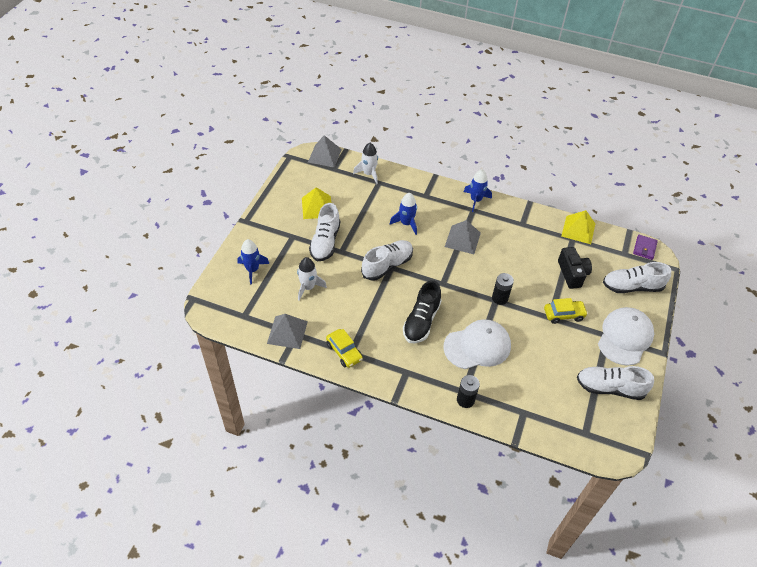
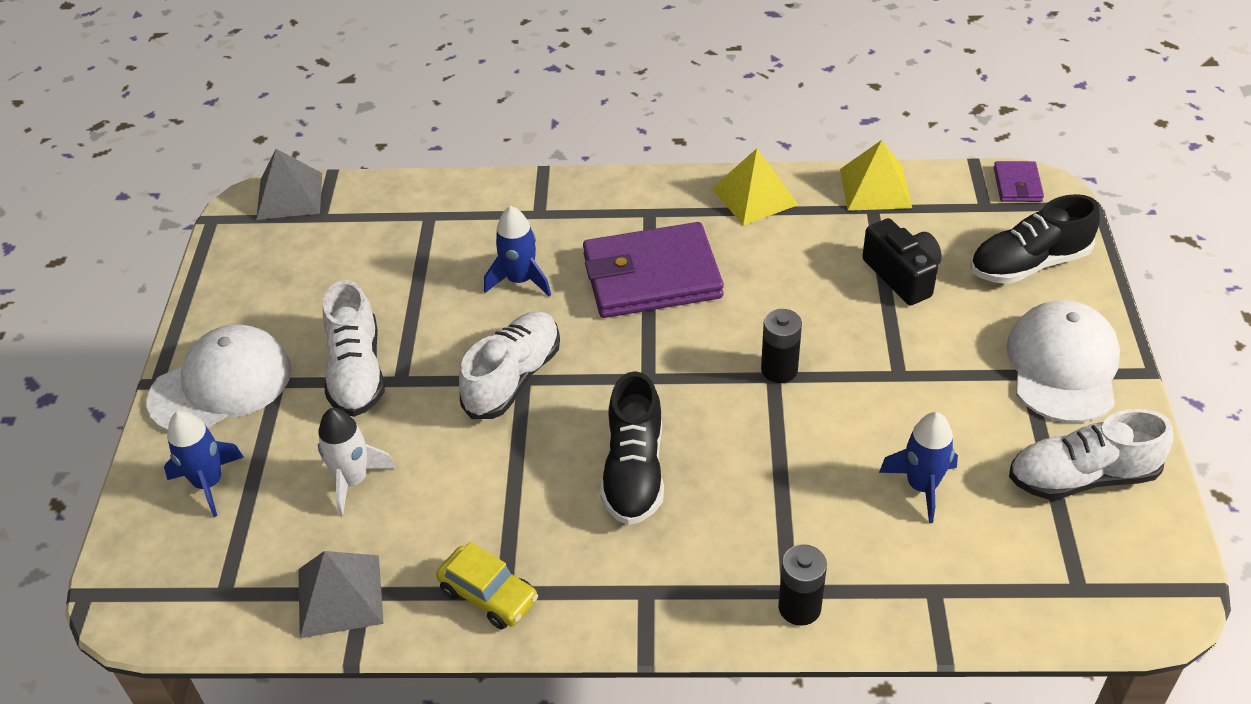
camera: 15 degrees left, 5 degrees down
yellow pyramid [302,187,331,219] -> yellow pyramid moved to [712,148,799,225]
white rocket [353,143,378,184] -> none
white cap [443,319,511,369] -> white cap moved to [147,324,291,431]
grey pyramid [445,220,481,254] -> purple wallet [583,222,724,318]
blue rocket [464,169,492,212] -> blue rocket moved to [879,412,958,523]
yellow car [544,298,588,324] -> none
white shoe [603,262,671,293] -> black shoe [970,194,1100,284]

